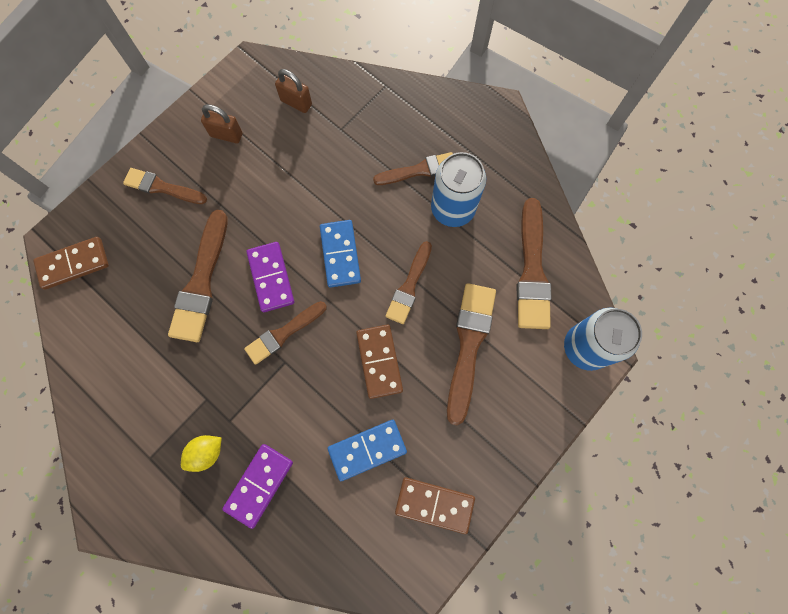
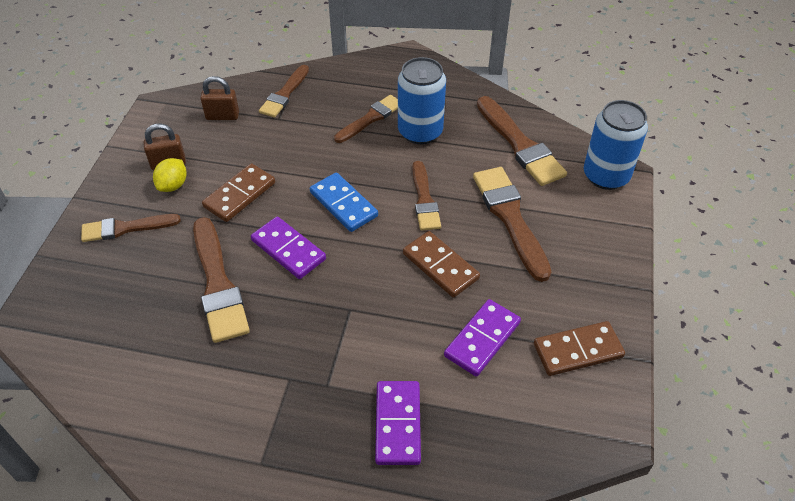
camera: 30 degrees left, 25 degrees down
brown domino [33,237,109,290] -> brown domino moved to [202,163,275,222]
yellow lemon [181,435,222,472] -> yellow lemon moved to [153,158,187,192]
brown brush [244,301,327,365] -> brown brush moved to [259,65,309,117]
blue domino [328,420,407,481] -> purple domino [444,299,521,376]

